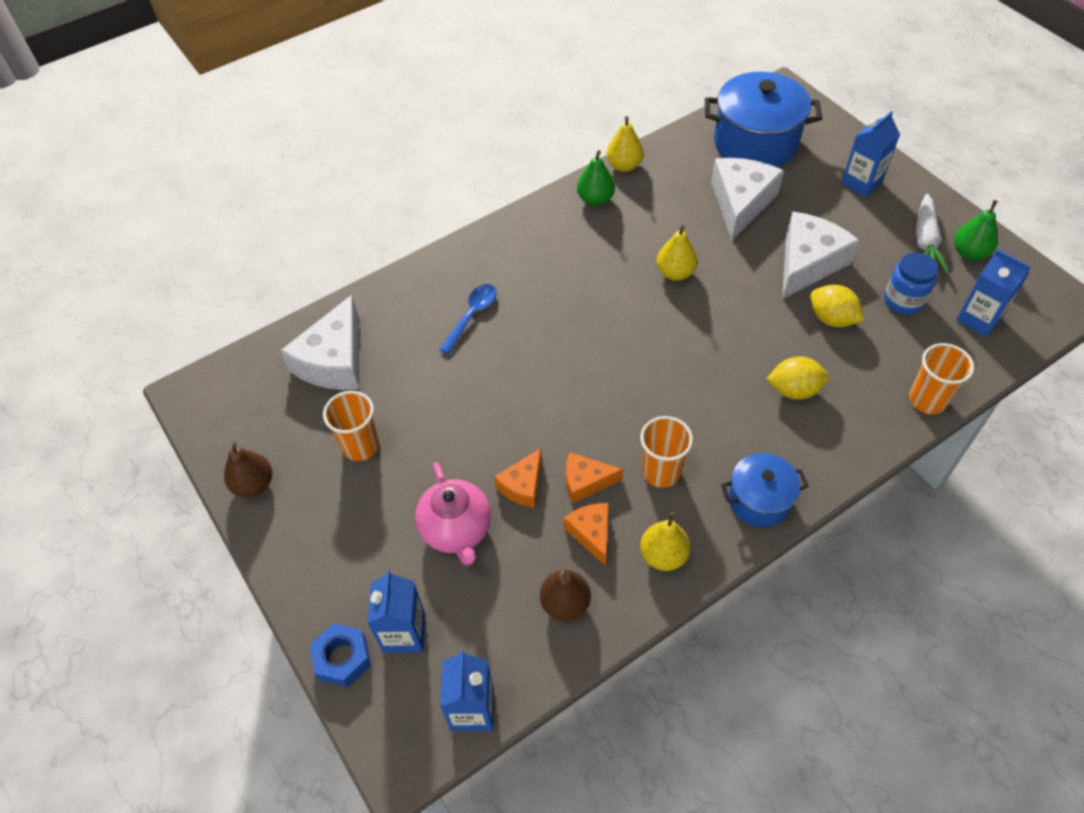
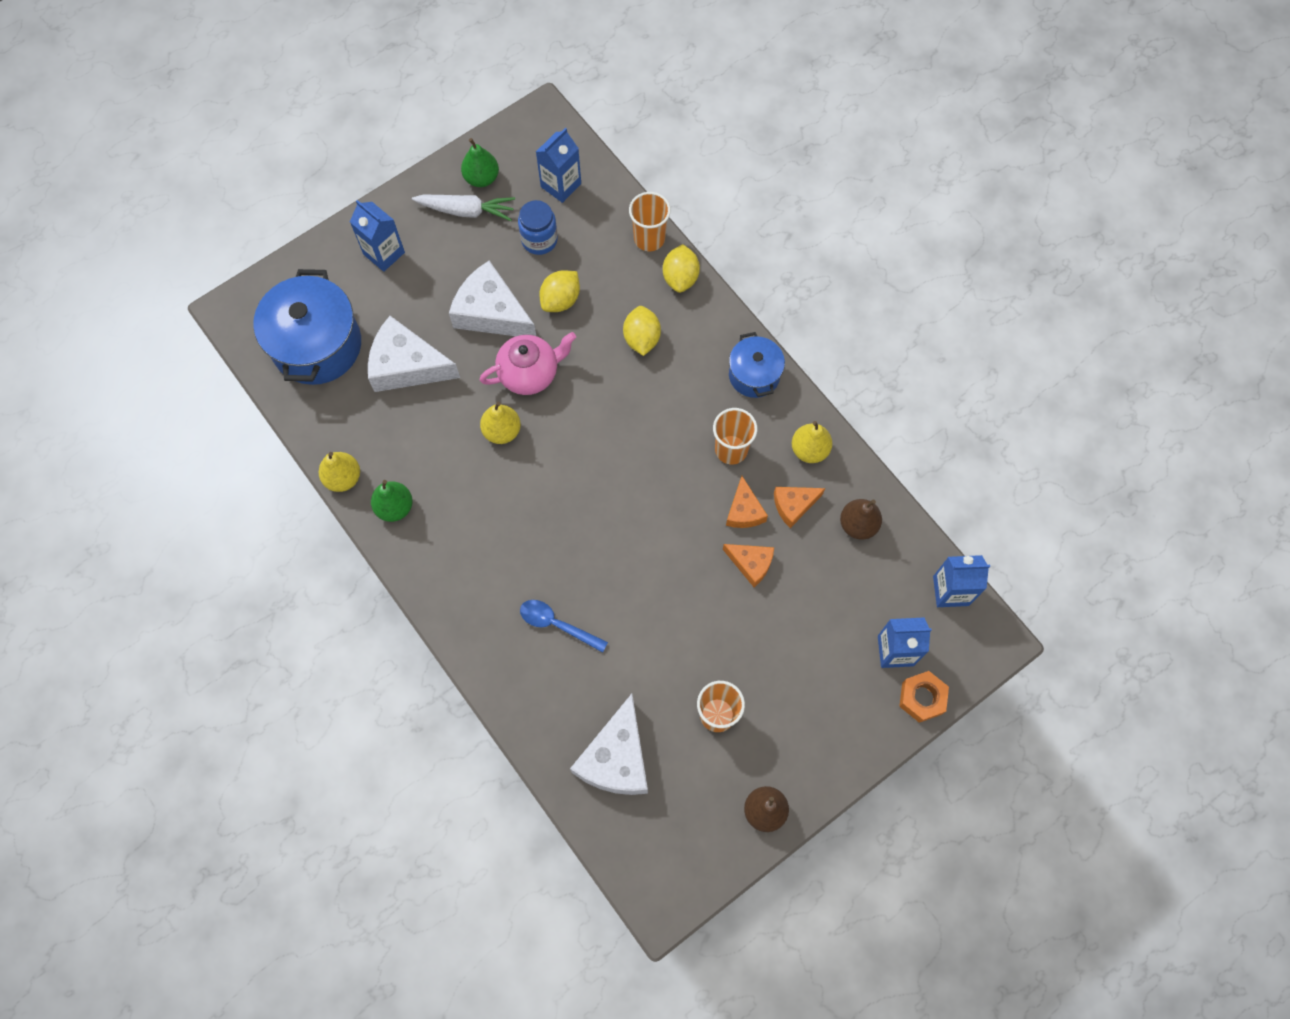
camera: 95 degrees left, 15 degrees up
white cheese [280,295,359,390] -> white cheese turned 90 degrees clockwise [570,694,648,795]
blue nut [310,623,371,687] -> orange nut [899,671,949,723]
pink teapot [415,462,491,566] -> pink teapot moved to [480,332,576,395]
none -> yellow lemon [663,244,700,293]

